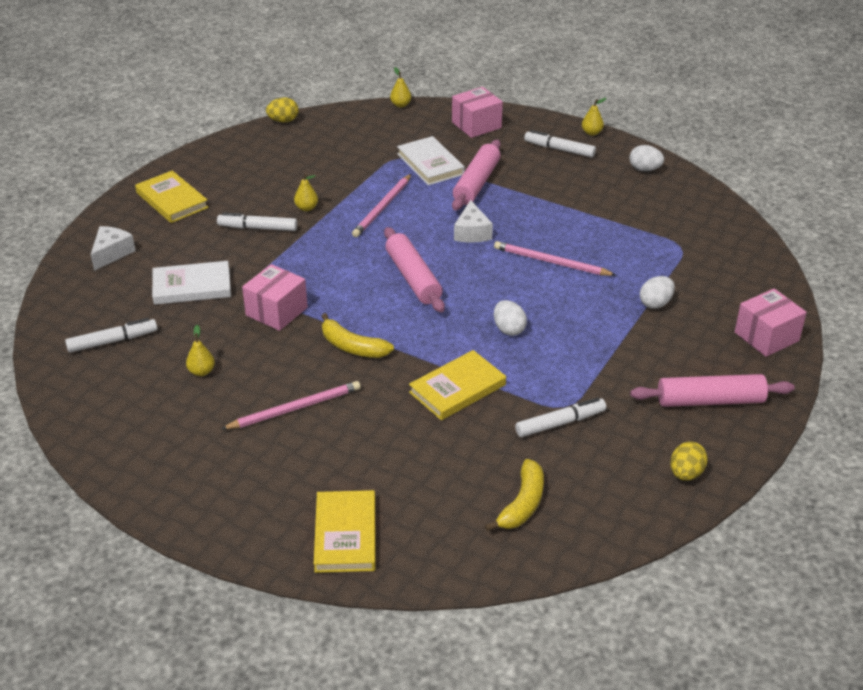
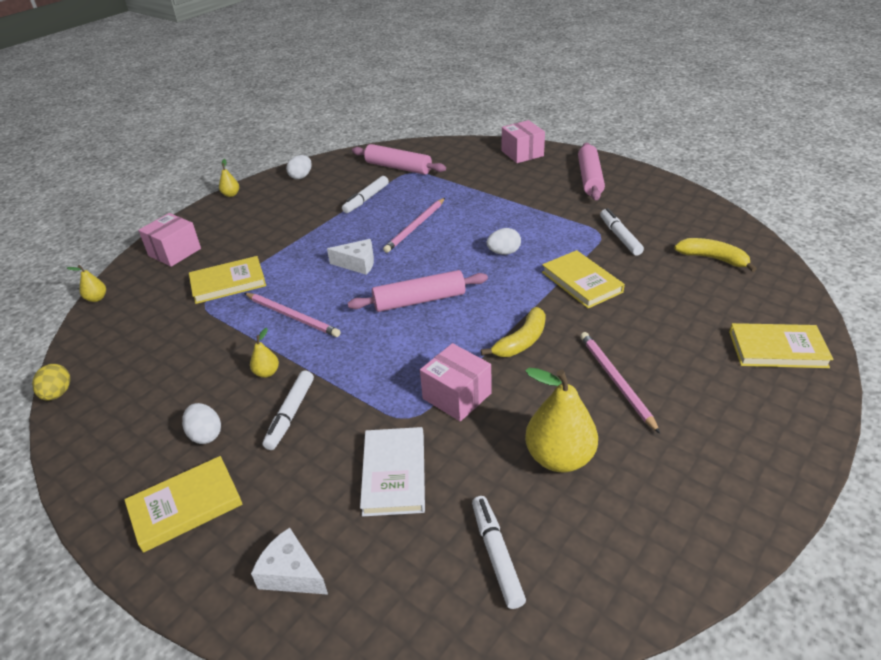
camera: 80 degrees left, 0 degrees up
yellow pear [186,325,215,376] -> yellow pear [525,368,598,472], size x2.13
white book [397,136,465,185] -> yellow book [189,256,266,304]
pink box [452,87,503,138] -> pink box turned 60 degrees clockwise [138,213,201,267]
pink rolling pin [452,140,501,211] -> pink rolling pin moved to [352,144,446,175]
white marker [524,130,596,157] -> white marker moved to [342,176,389,213]
white egg [640,276,675,309] -> white egg moved to [182,403,221,444]
yellow egg [670,441,708,481] -> none

